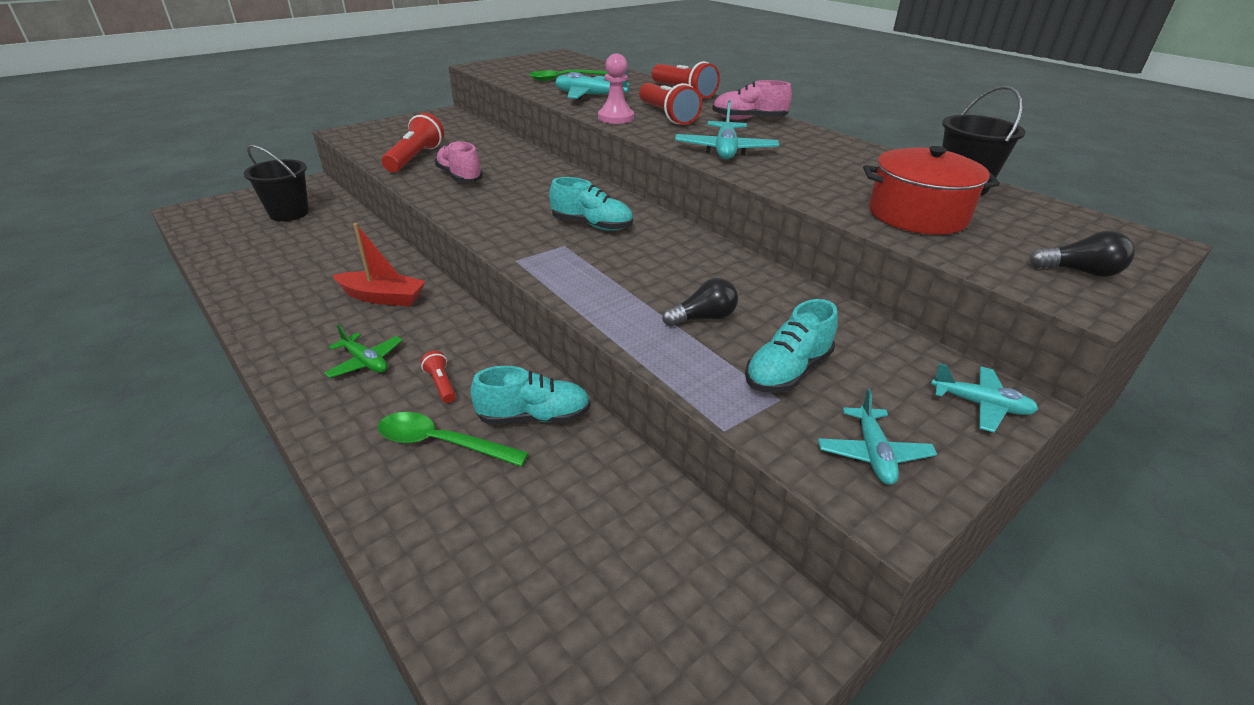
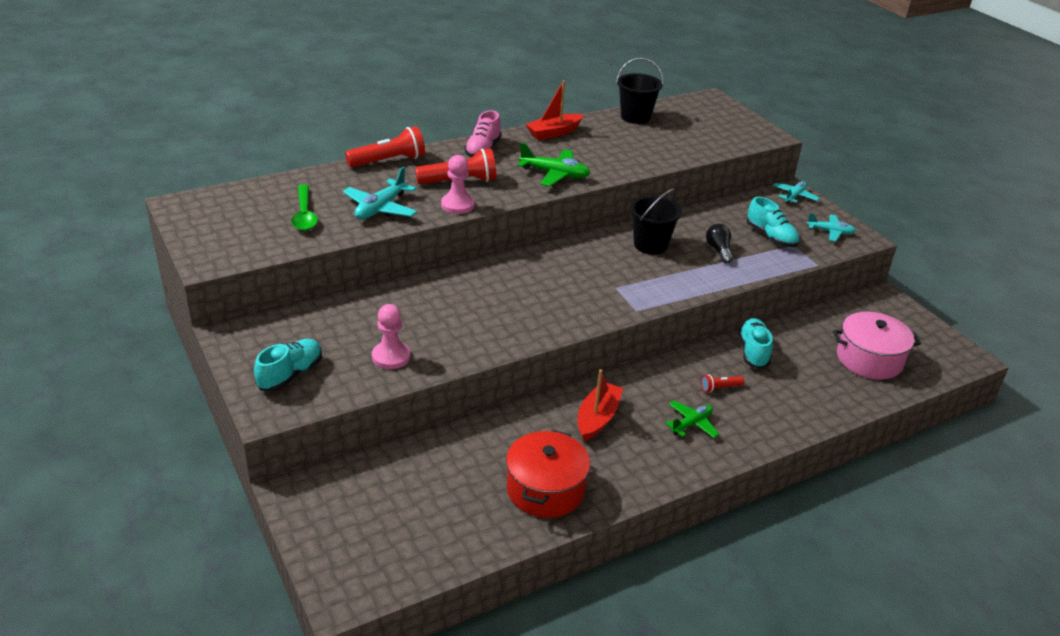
camera: 80 degrees left, 0 degrees up
black bucket [243,145,309,221] -> black bucket moved to [630,188,682,255]
green spoon [378,412,529,466] -> none
red flashlight [382,113,444,172] -> pink pawn [372,304,410,369]
pink shoe [434,141,483,183] -> none
turquoise shoe [549,177,633,231] -> turquoise shoe moved to [254,339,322,392]
turquoise plane [675,100,779,159] -> green plane [518,143,590,187]
red pot [863,146,1000,235] -> red pot moved to [506,430,590,518]
black light bulb [1029,230,1135,277] -> none
none -> red boat [525,80,583,140]
none -> pink pot [833,312,921,380]

